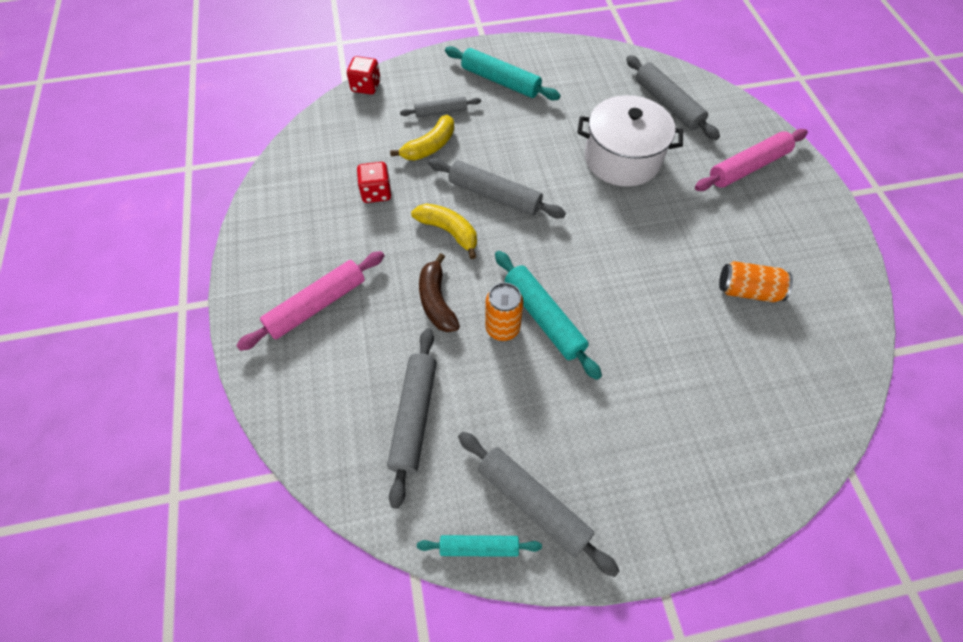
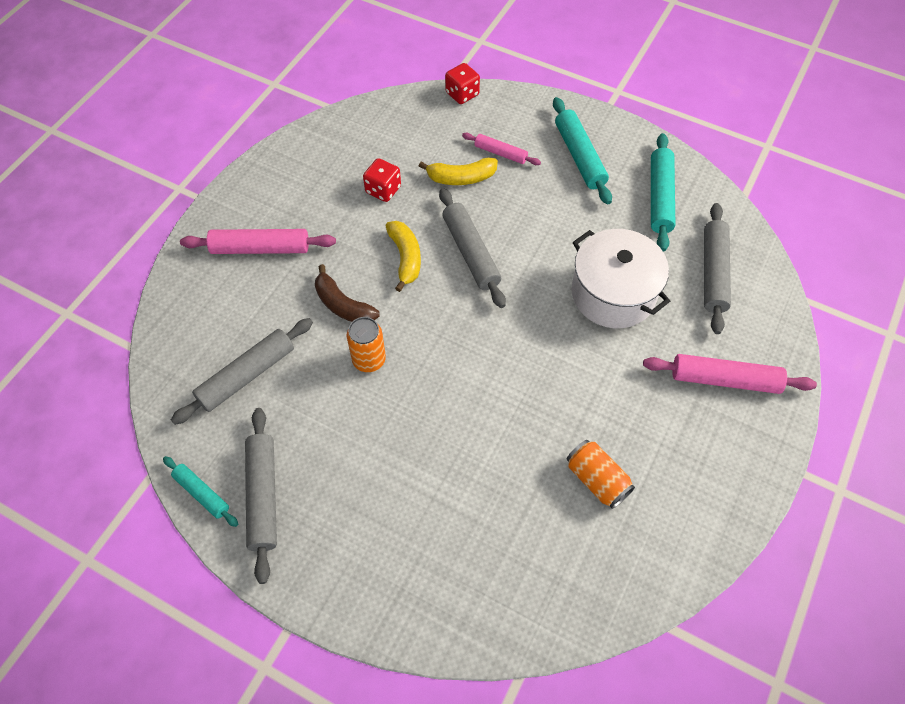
camera: 40 degrees right, 0 degrees up
grey rolling pin [400,96,481,118] -> pink rolling pin [462,133,541,165]
brown banana [419,253,460,332] -> brown banana turned 75 degrees counterclockwise [315,264,380,322]
turquoise rolling pin [495,251,602,380] -> turquoise rolling pin moved to [651,133,675,252]

